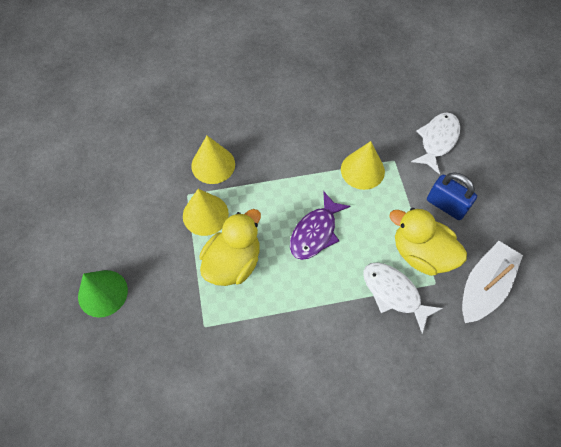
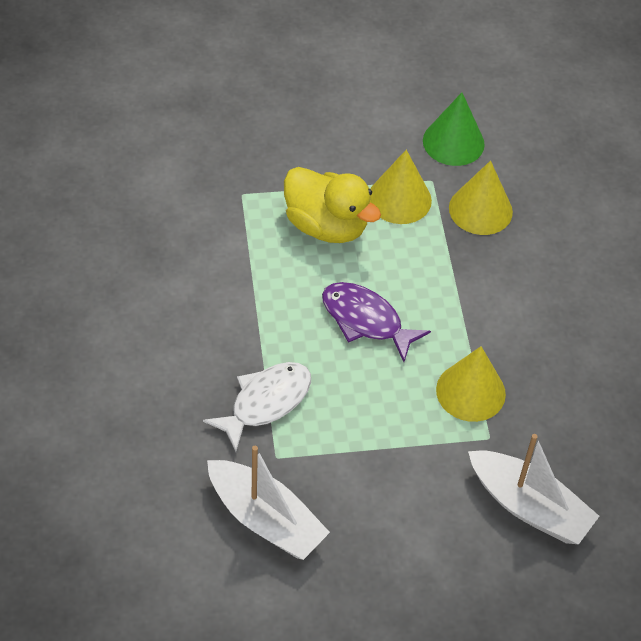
camera: 90 degrees right, 10 degrees down
green cone [78,270,128,318] -> green cone moved to [423,92,485,166]
yellow duck [389,208,467,276] -> none
white fish [411,112,460,174] -> white boat [468,434,599,544]
blue padlock [427,172,477,220] -> none

